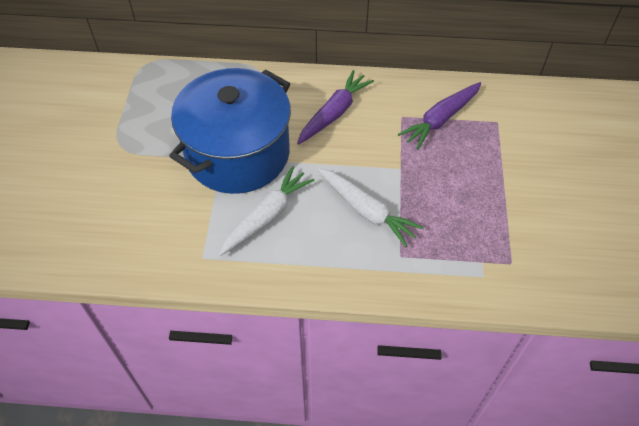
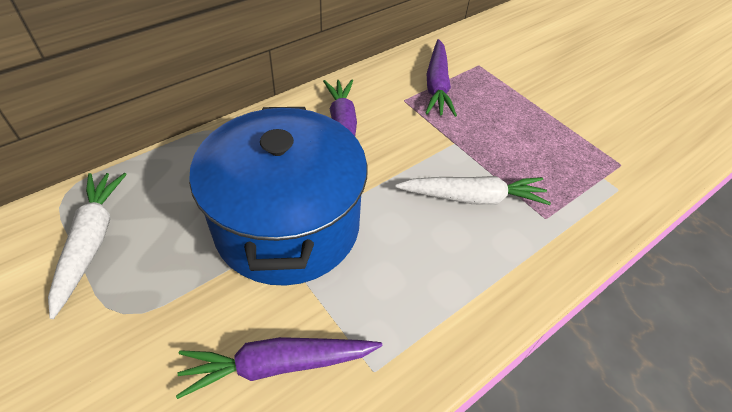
camera: 45 degrees left, 5 degrees down
white carrot [219,166,315,256] -> white carrot moved to [48,173,127,319]
none -> purple carrot [176,337,382,399]

